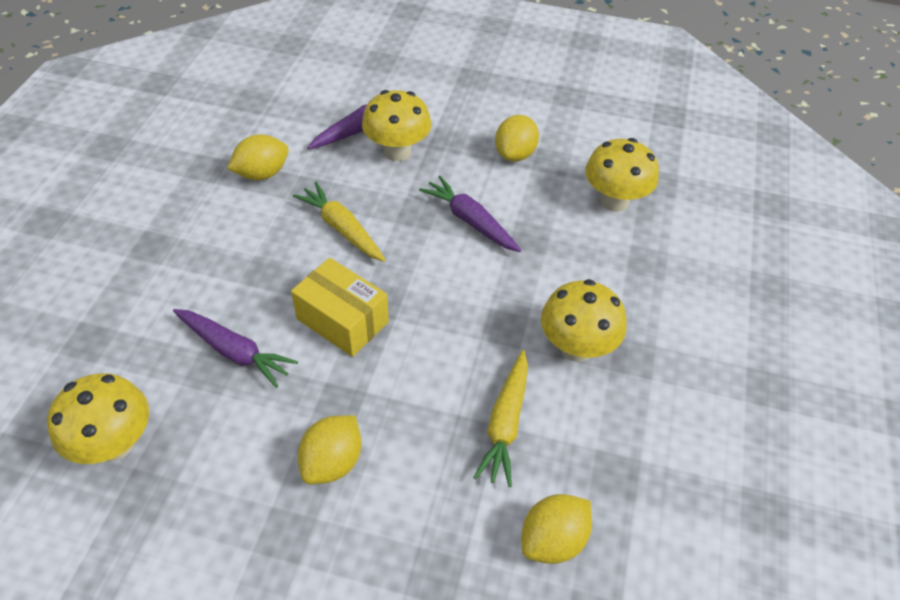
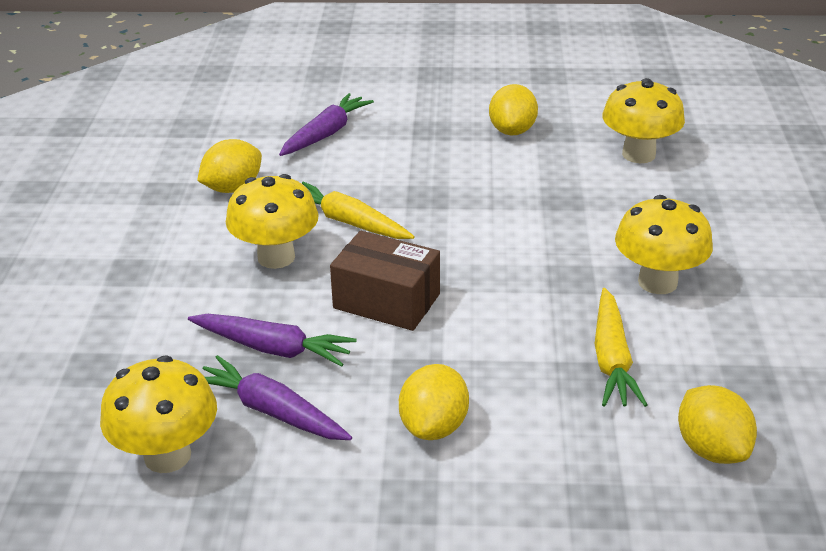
camera: 10 degrees left, 15 degrees down
yellow box [291,258,389,357] -> brown box [330,231,440,331]
yellow mushroom [362,90,431,161] -> yellow mushroom moved to [226,174,319,269]
purple carrot [419,176,521,252] -> purple carrot moved to [203,355,352,440]
yellow lemon [522,494,592,564] -> yellow lemon turned 60 degrees counterclockwise [678,385,757,464]

